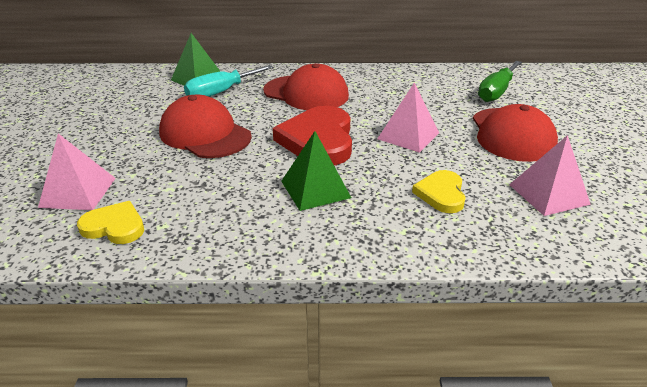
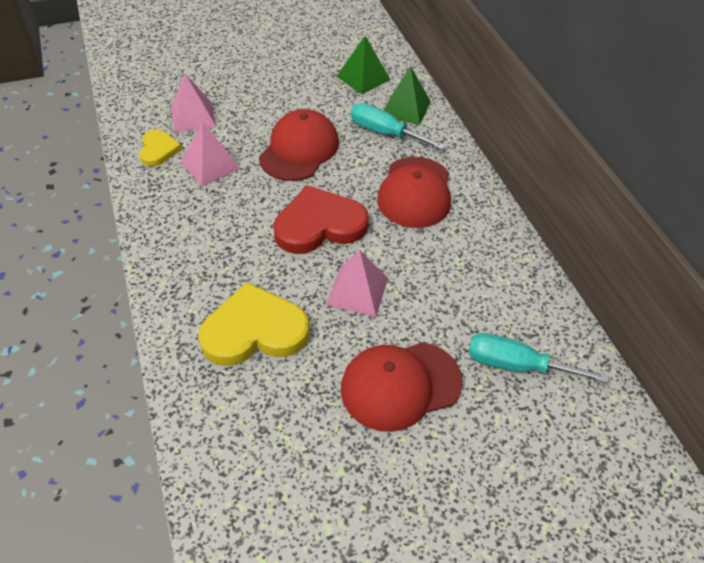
camera: 70 degrees right, 15 degrees up
green pyramid [281,131,351,211] -> green pyramid moved to [336,36,390,94]
yellow heart [412,170,466,213] -> yellow heart [199,282,309,366], size x1.81
green screwdriver [478,61,522,102] -> turquoise screwdriver [468,333,608,383]
pink pyramid [509,135,591,216] -> pink pyramid moved to [180,122,241,186]

